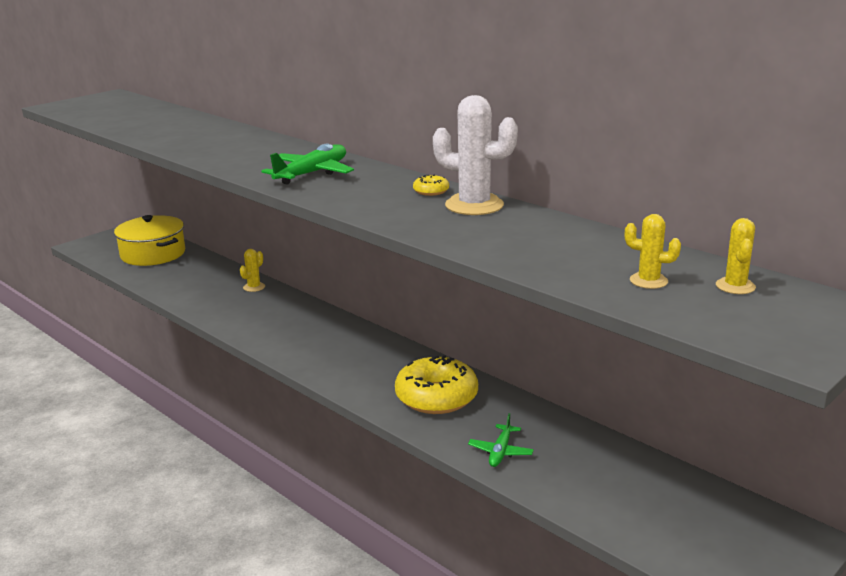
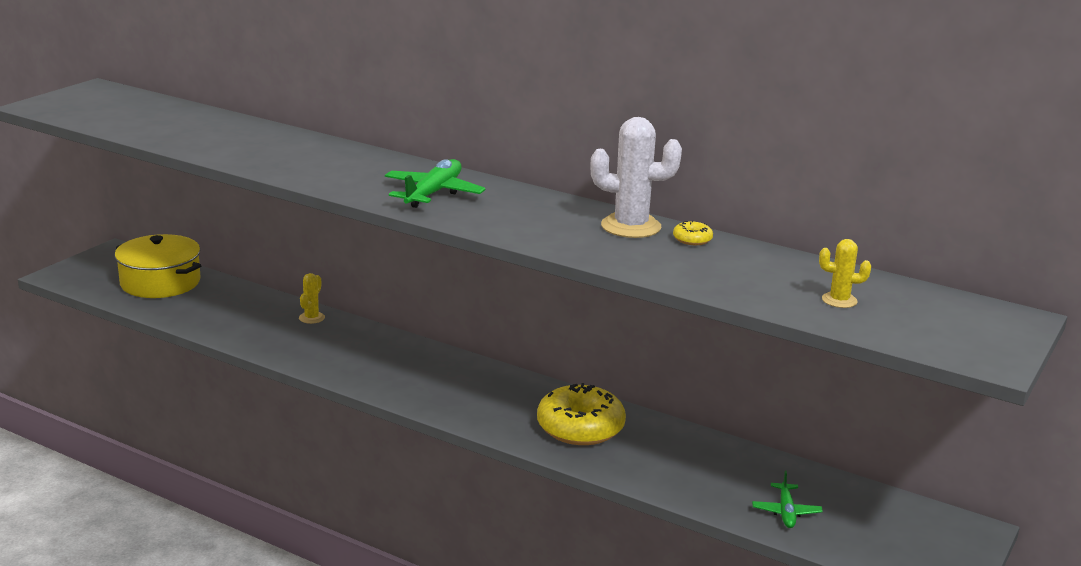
camera: 15 degrees left, 0 degrees up
yellow donut [413,174,449,196] -> yellow donut moved to [673,220,713,245]
green plane [468,413,534,467] -> green plane moved to [752,471,823,528]
yellow cactus [716,218,756,294] -> none

